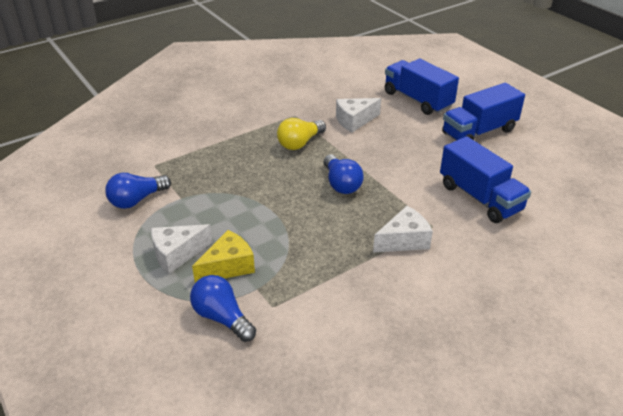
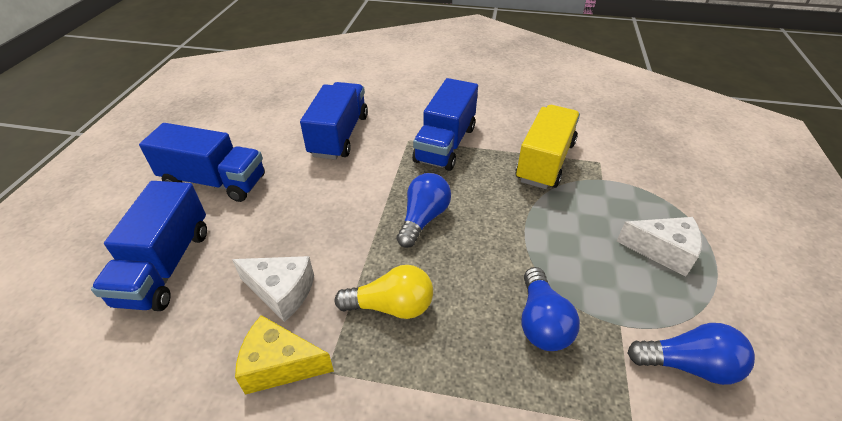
camera: 135 degrees left, 5 degrees up
blue light bulb [190,275,256,342] -> blue light bulb moved to [522,267,580,351]
yellow cheese [192,230,255,283] -> yellow cheese moved to [235,315,334,395]
white cheese [373,206,433,253] -> blue truck [412,78,478,171]
none -> yellow truck [516,105,580,189]

